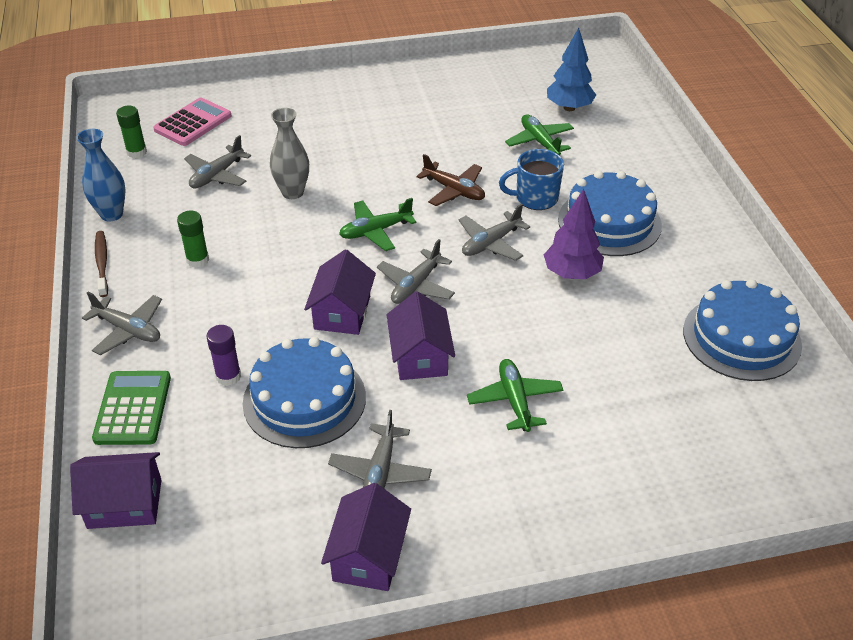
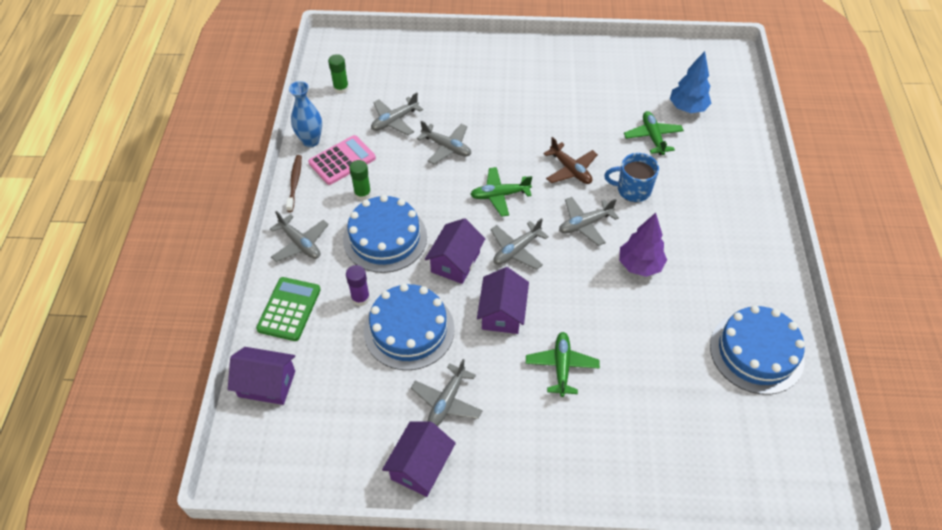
camera: 15 degrees right, 10 degrees up
pink calculator [153,98,232,146] -> pink calculator moved to [308,135,376,185]
grey vase [270,108,309,199] -> grey plane [417,121,471,164]
blue cake [558,171,662,256] -> blue cake moved to [343,195,427,273]

